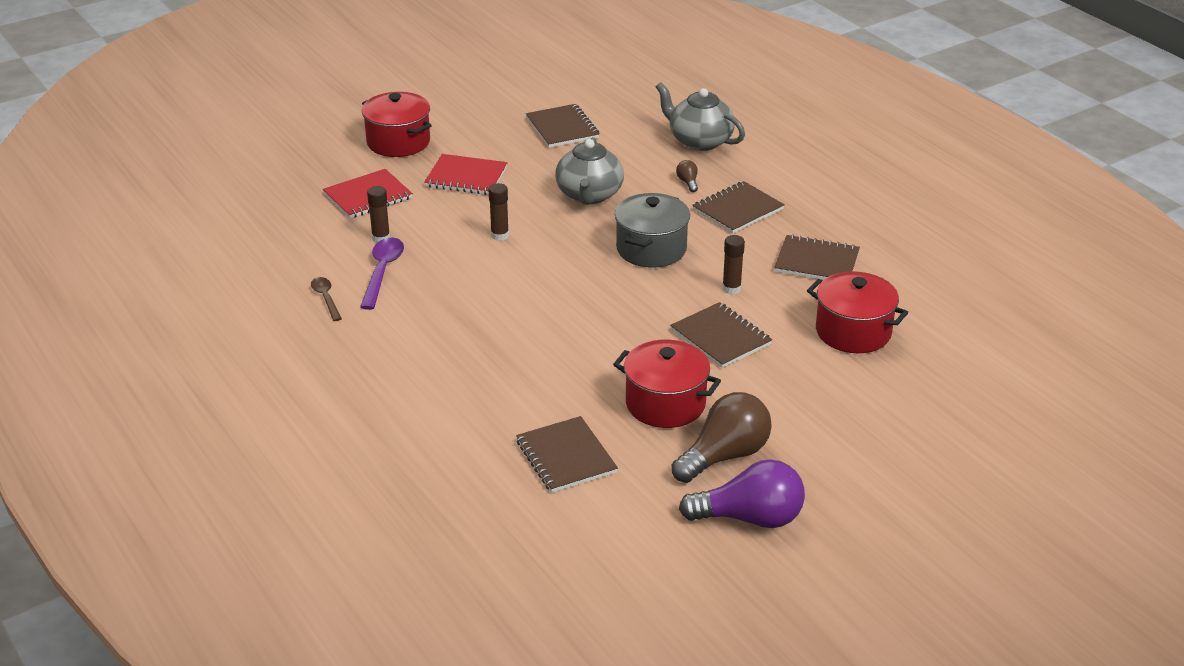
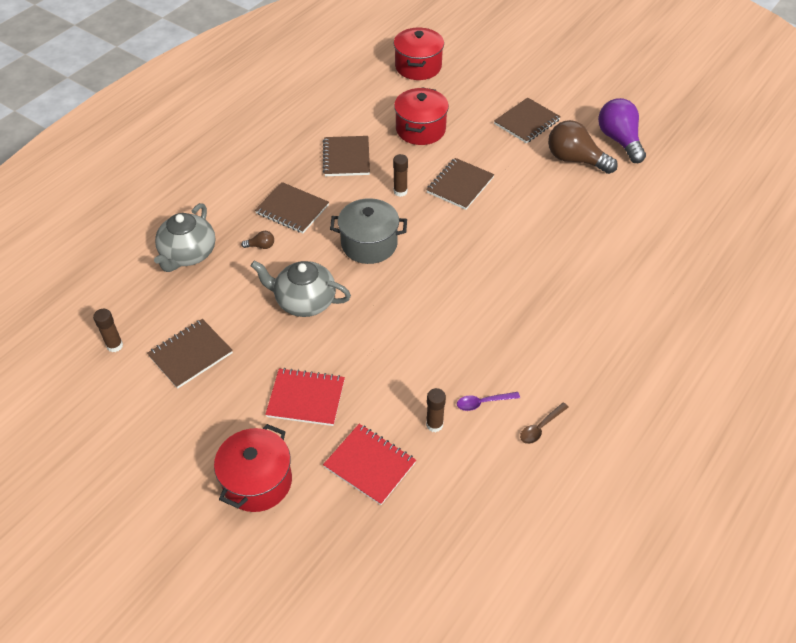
camera: 110 degrees left, 15 degrees up
purple spoon [360,238,404,310] -> purple spoon [457,392,520,411], size x0.62
red notebook [424,154,508,195] -> red notebook turned 75 degrees counterclockwise [265,368,345,426]
brown glue stick [489,183,509,241] -> brown glue stick moved to [93,309,123,352]
brown notebook [516,416,618,493] -> brown notebook moved to [494,98,561,143]
grey teapot [555,137,624,205] -> grey teapot turned 150 degrees counterclockwise [251,260,351,317]
red pot [613,340,721,428] -> red pot moved to [394,28,444,80]
brown light bulb [676,160,698,192] -> brown light bulb turned 150 degrees counterclockwise [241,231,274,249]

